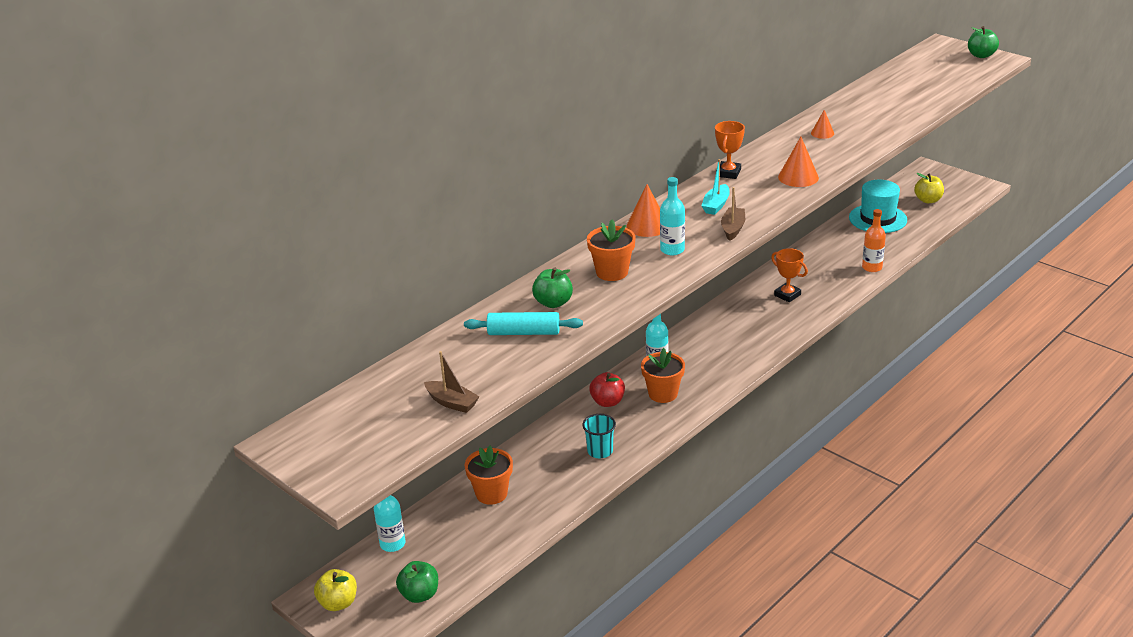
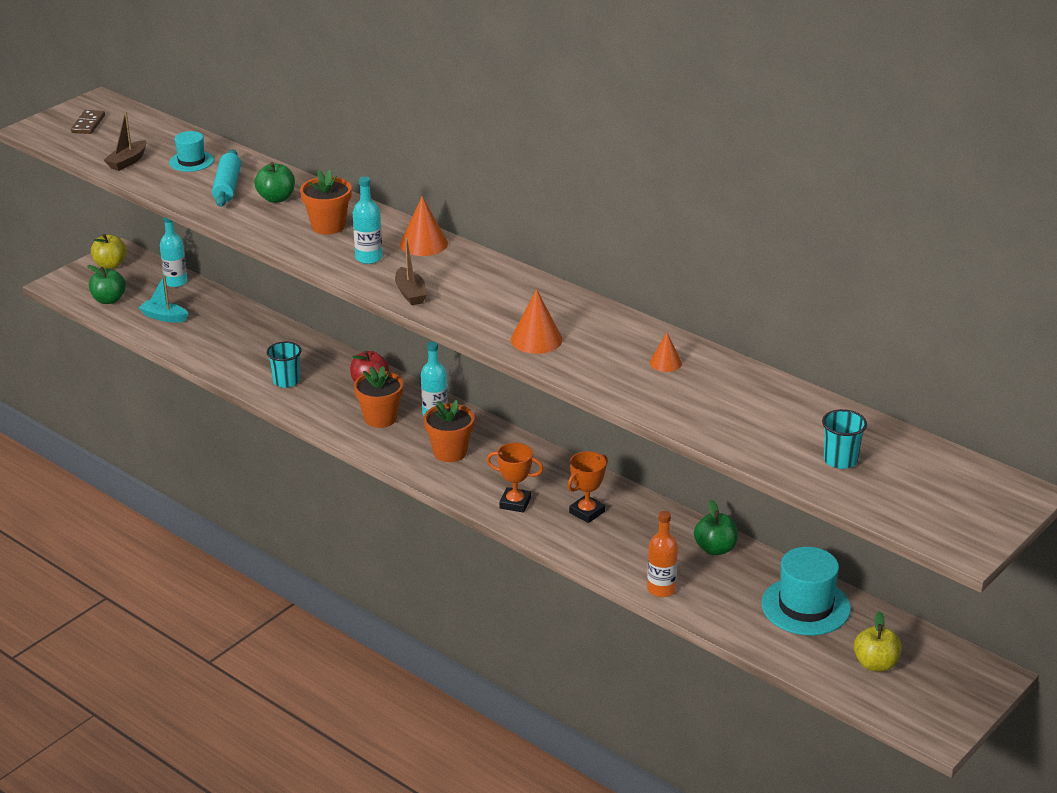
camera: 85 degrees right, 0 degrees up
orange flower pot [465,446,513,505] -> orange flower pot moved to [424,400,475,462]
turquoise boat [701,159,730,215] -> turquoise boat moved to [139,275,188,322]
orange trophy [715,121,745,179] -> orange trophy moved to [486,443,544,513]
brown boat [721,187,745,241] -> brown boat turned 60 degrees clockwise [395,238,427,305]
green apple [968,26,999,58] -> green apple moved to [694,500,738,555]
none -> brown domino [71,110,105,134]
none -> turquoise hat [169,131,214,172]
none -> turquoise cup [822,409,867,469]

